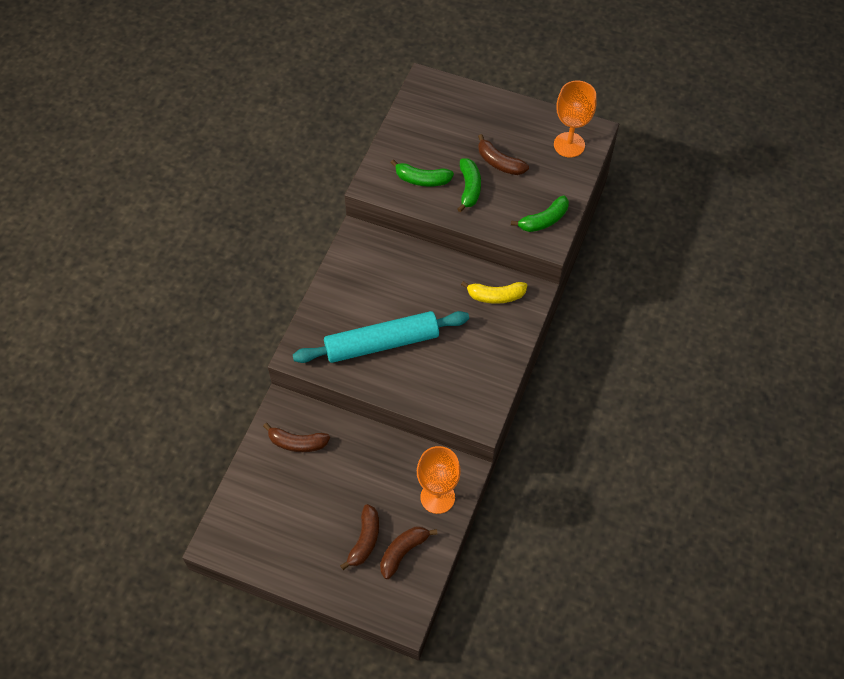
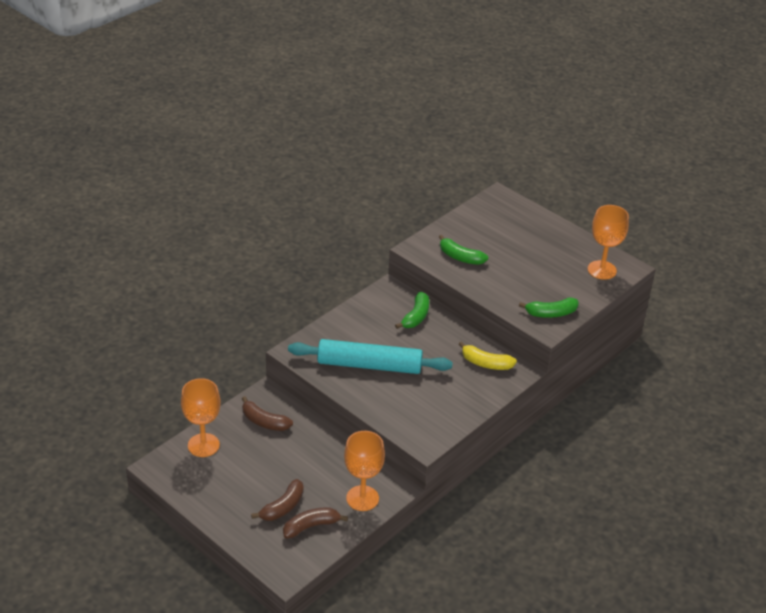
camera: 20 degrees right, 20 degrees down
green banana [457,158,481,212] -> green banana moved to [395,292,429,329]
brown banana [478,134,529,175] -> none
none -> orange goblet [181,378,221,457]

